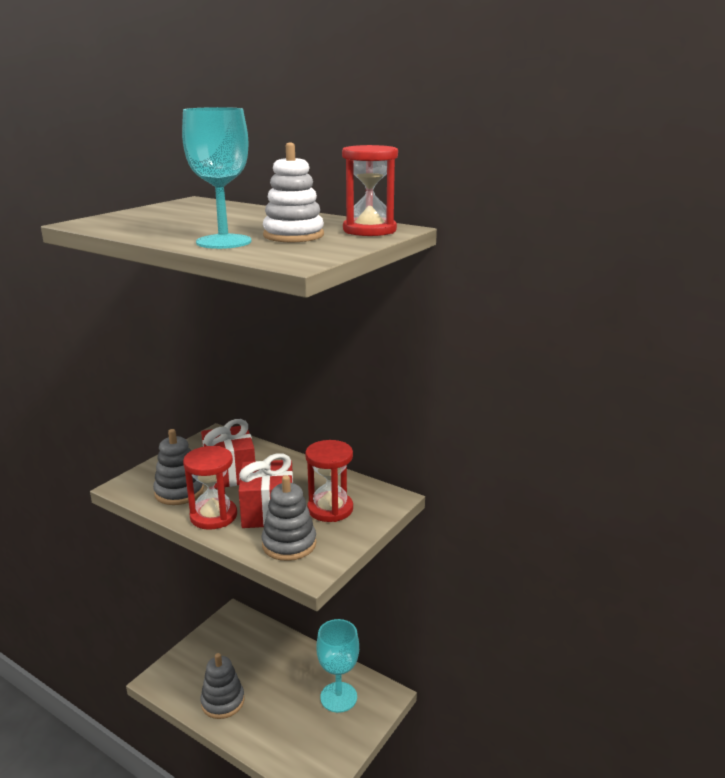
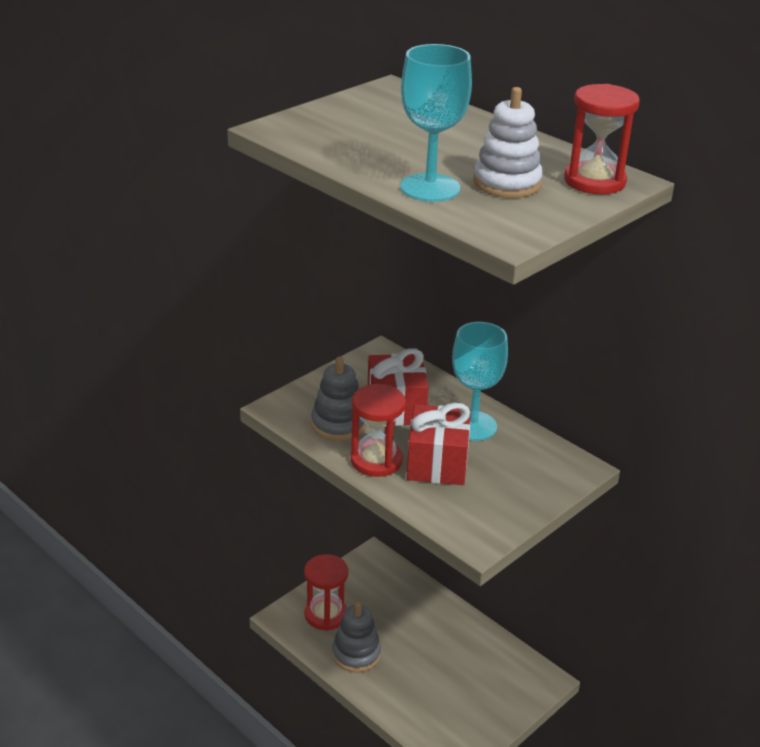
camera: 10 degrees right, 10 degrees up
grey stacking toy [262,475,316,561] -> none
red hourglass [305,440,353,522] -> red hourglass moved to [304,554,348,630]
turquoise goblet [317,619,359,713] -> turquoise goblet moved to [452,322,508,441]

